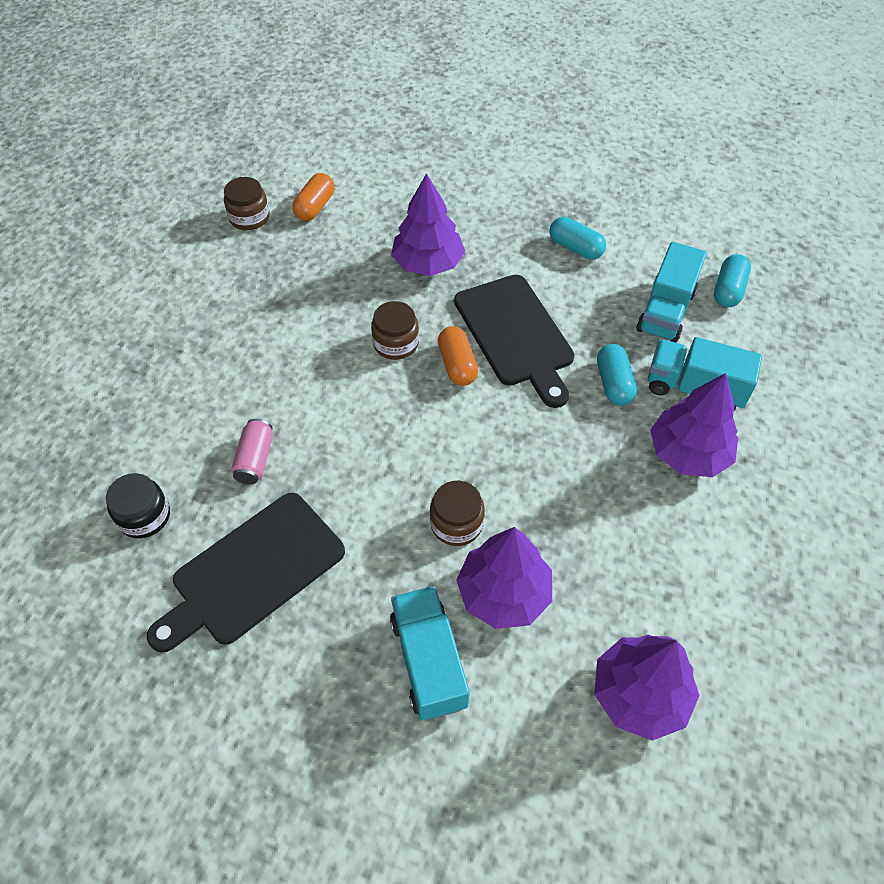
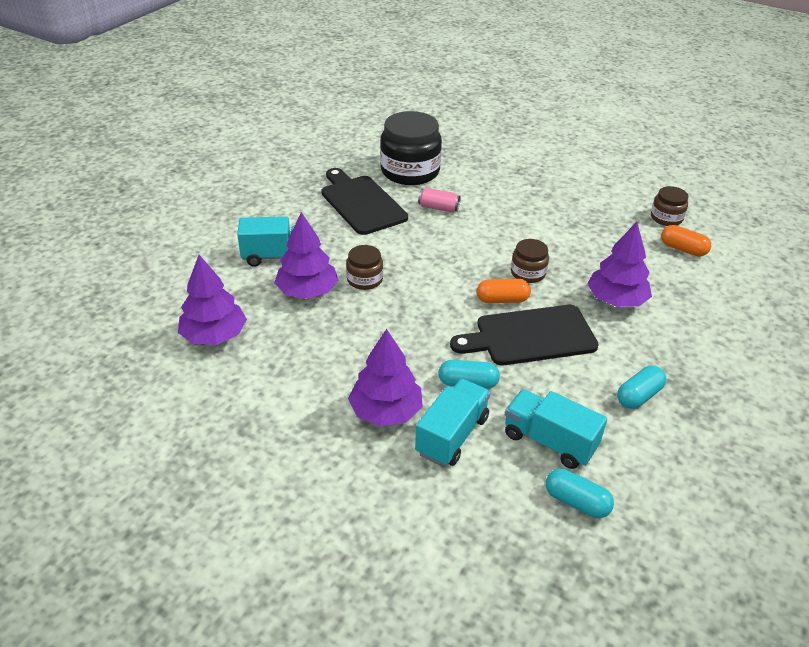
camera: 100 degrees right, 15 degrees down
black jar [106,473,170,539] -> black jar [380,111,442,185], size x1.97

